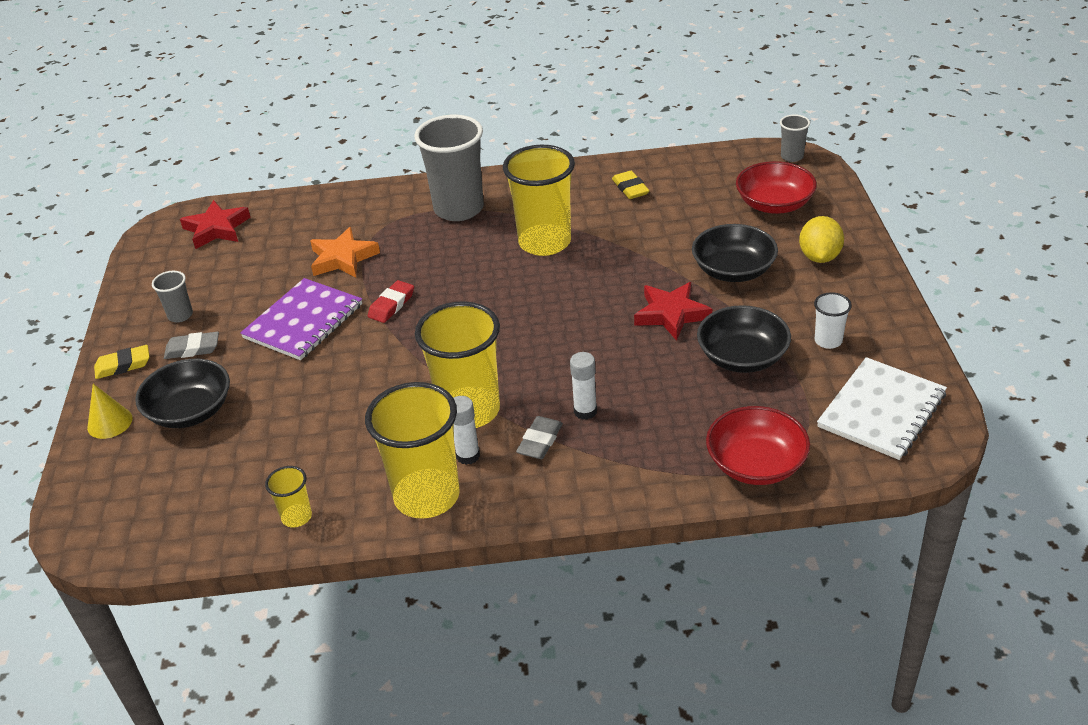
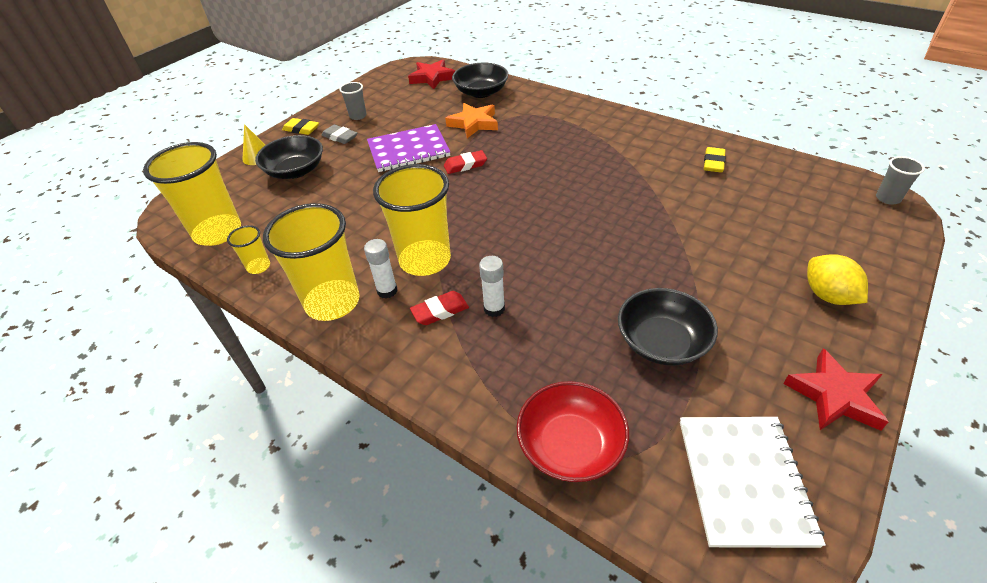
camera: 40 degrees right, 5 degrees up
grey cup [414,115,484,221] -> none
yellow cup [503,145,575,256] -> yellow cup moved to [143,142,241,246]
grey eraser [516,416,563,459] -> red eraser [410,291,469,325]
red star [634,282,712,341] -> red star moved to [783,348,889,431]
black bowl [692,224,778,282] -> black bowl moved to [452,63,508,98]
red bowl [736,161,817,214] -> none
yellow lemon [799,216,844,263] -> yellow lemon turned 75 degrees counterclockwise [807,254,868,305]
white cup [814,292,852,349] -> none
white notebook [817,357,947,460] -> white notebook turned 75 degrees counterclockwise [680,417,826,548]

